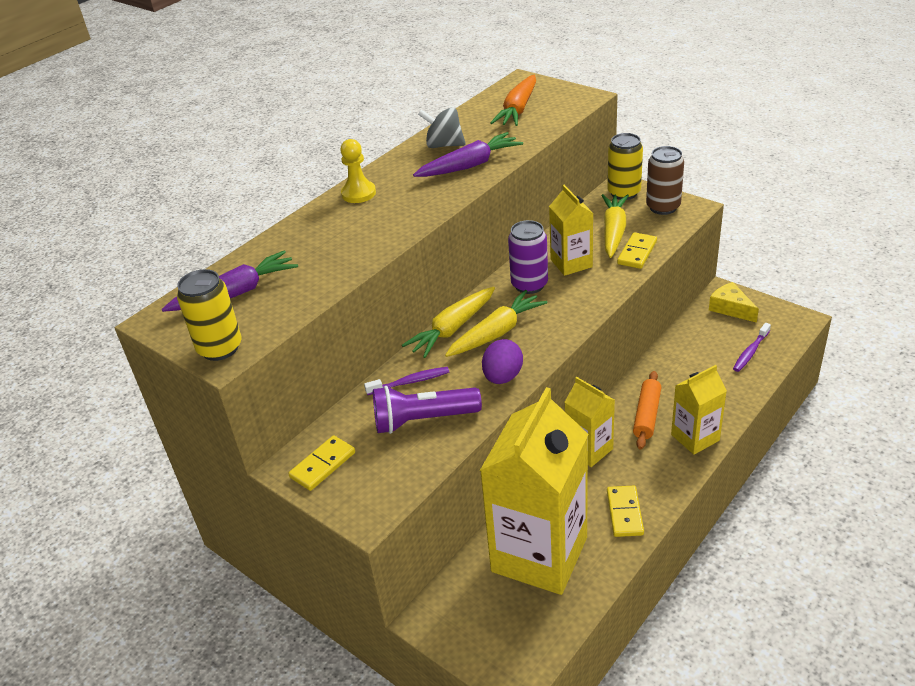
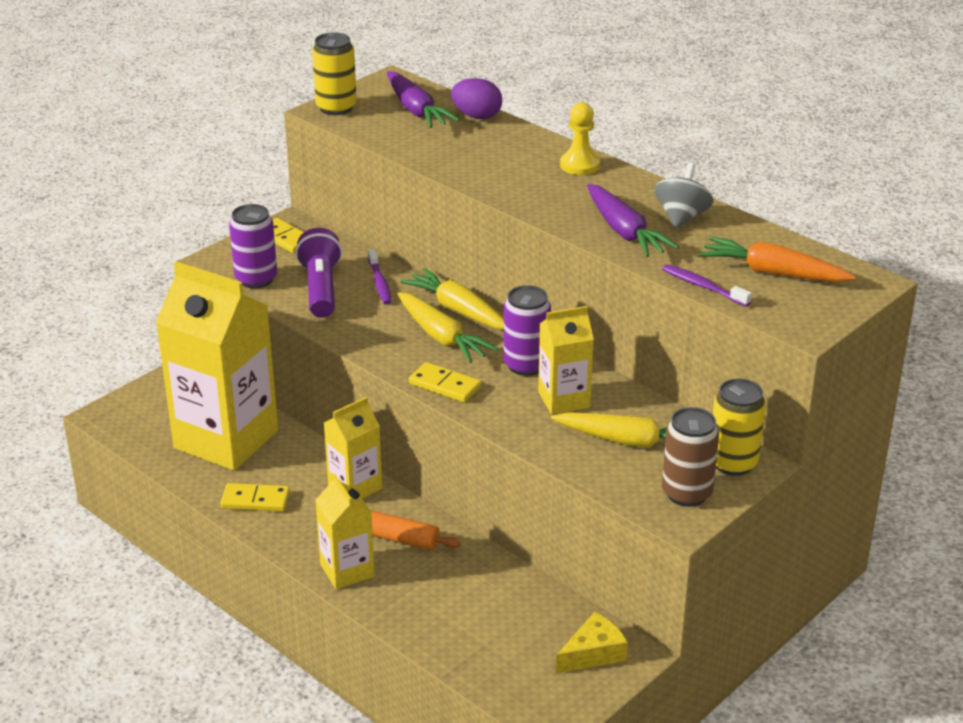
camera: 90 degrees right, 5 degrees down
purple egg [482,339,523,384] -> purple egg moved to [451,78,502,119]
yellow domino [617,232,657,269] -> yellow domino moved to [409,362,481,402]
purple toothbrush [733,323,771,372] -> purple toothbrush moved to [662,264,752,307]
none -> purple can [229,204,277,289]

